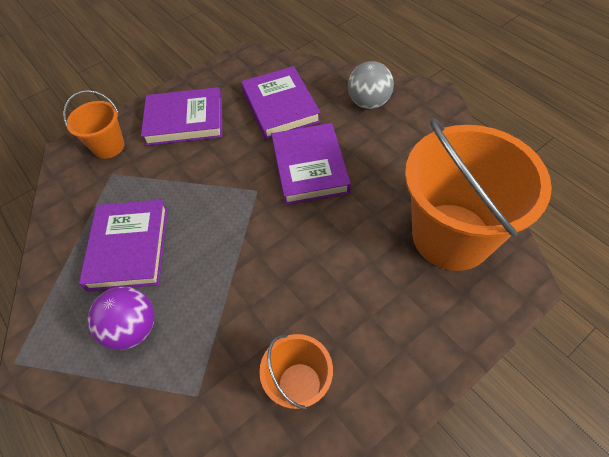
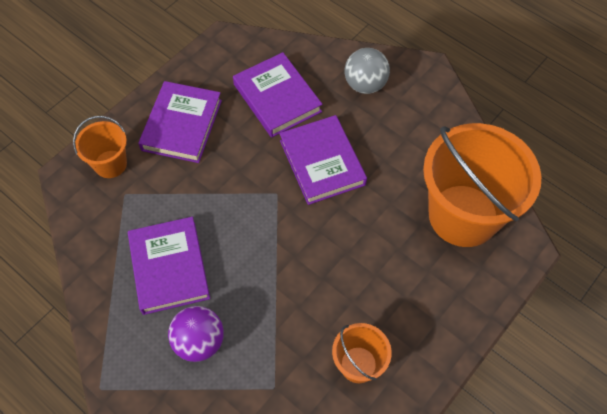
camera: 15 degrees left, 5 degrees up
purple book [141,87,222,146] -> purple book turned 60 degrees counterclockwise [138,81,222,163]

